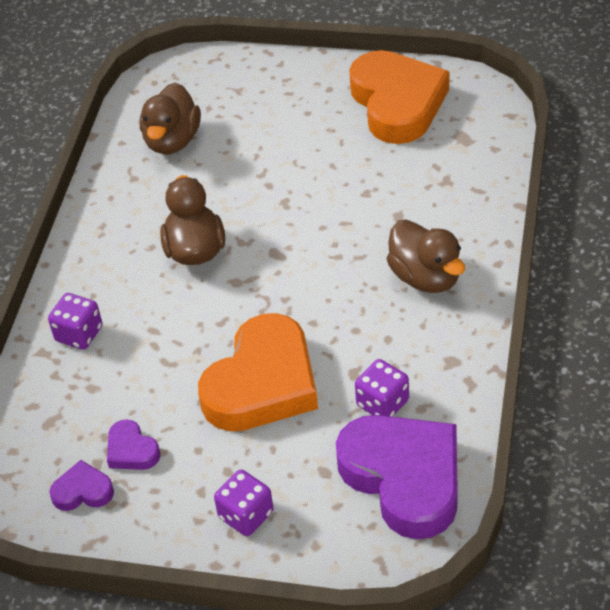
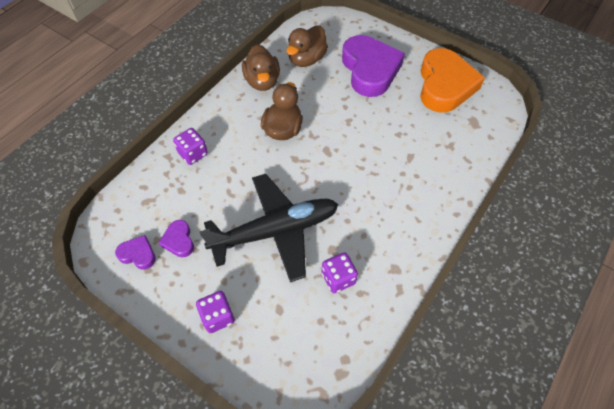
camera: 20 degrees right, 10 degrees up
orange heart [198,313,318,431] -> black plane [199,174,338,282]
purple heart [336,415,458,539] -> purple heart moved to [342,35,405,97]
brown duck [387,219,465,293] -> brown duck moved to [242,44,280,91]

